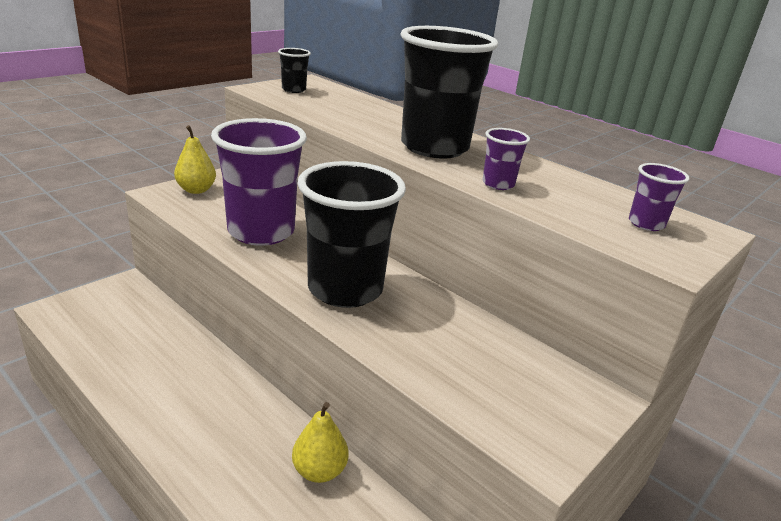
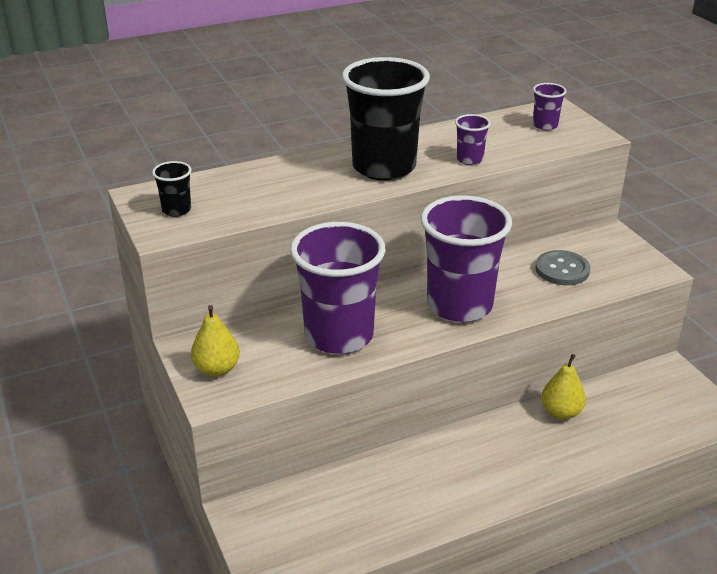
camera: 65 degrees left, 5 degrees up
black cup [298,161,406,308] -> purple cup [421,195,512,323]
none -> grey button [535,250,590,285]

